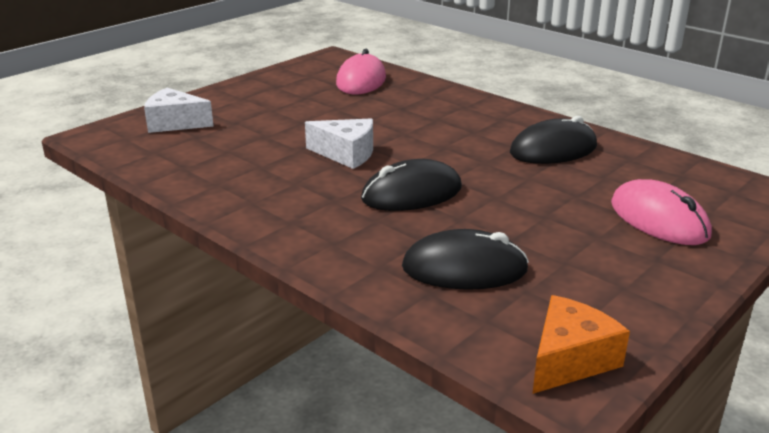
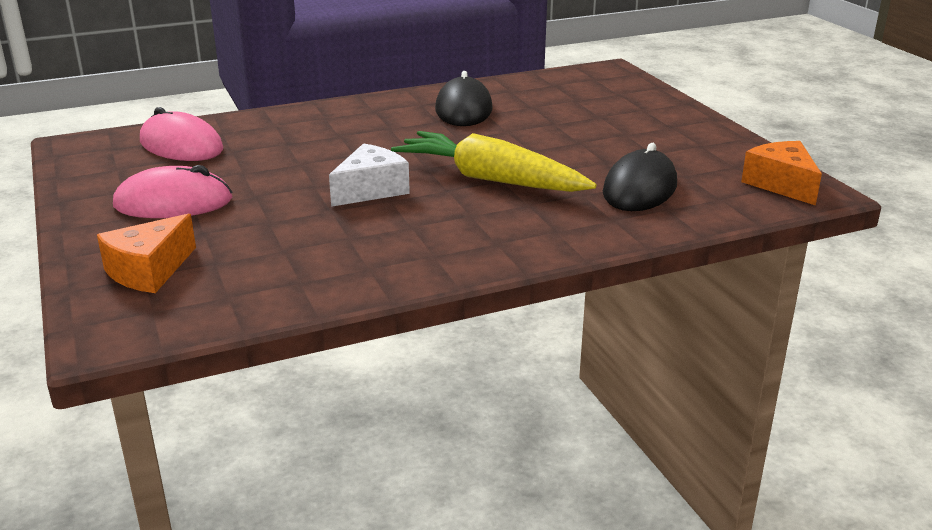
camera: 65 degrees left, 0 degrees up
white cheese [144,88,214,133] -> orange cheese [97,214,196,293]
black mouse [361,159,462,211] -> yellow carrot [391,131,596,192]
pink mouse [611,179,712,245] -> pink mouse moved to [113,165,232,218]

